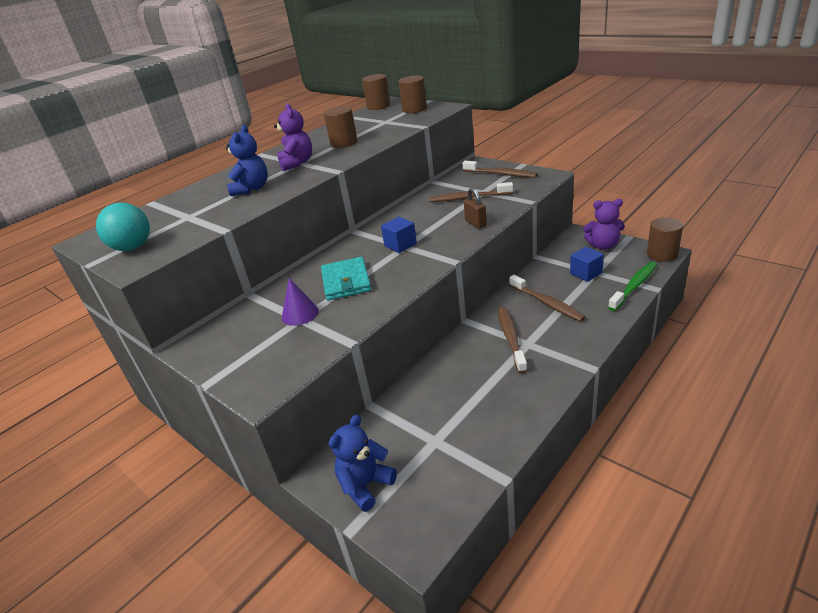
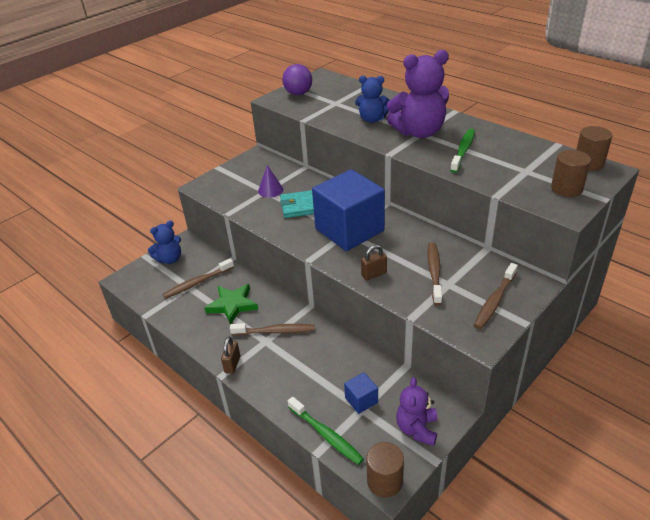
camera: 90 degrees right, 5 degrees up
turquoise ball [96,203,150,251] -> purple ball [282,64,312,95]
purple teddy bear [274,103,312,171] -> purple teddy bear [387,50,449,138], size x1.70
brown cylinder [324,106,357,148] -> green toothbrush [450,129,475,173]
blue teddy bear [329,415,397,512] -> blue teddy bear turned 105 degrees clockwise [148,221,181,264]
blue cube [381,217,417,253] -> blue cube [312,169,385,251], size x2.42
brown toothbrush [509,275,586,322] -> brown toothbrush moved to [163,258,234,299]
none -> green star [204,284,258,324]
none -> brown padlock [221,336,240,374]

